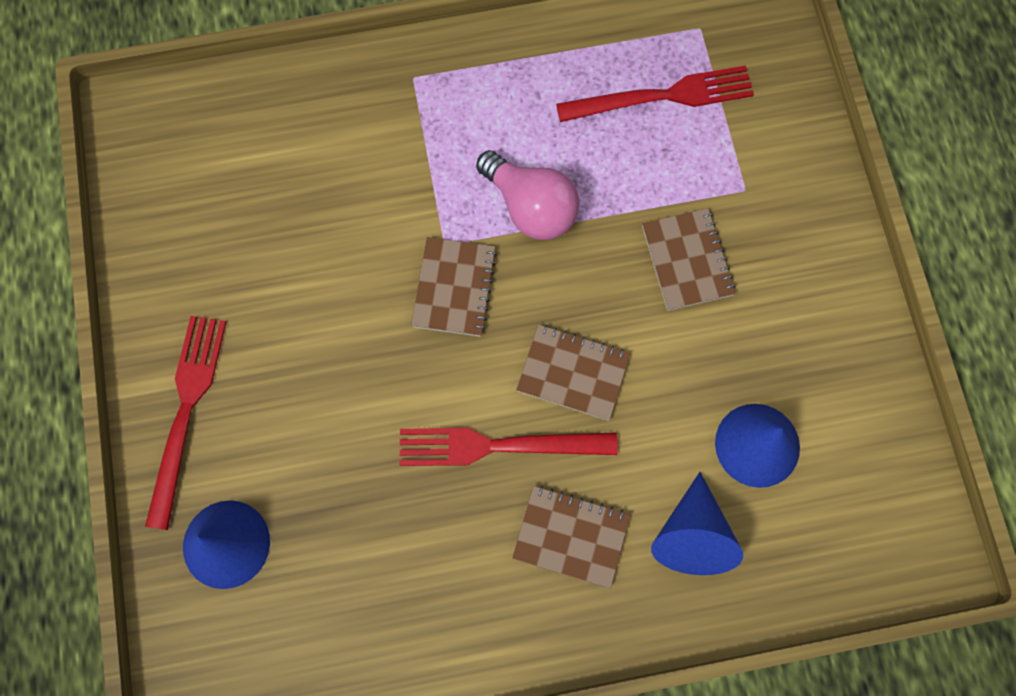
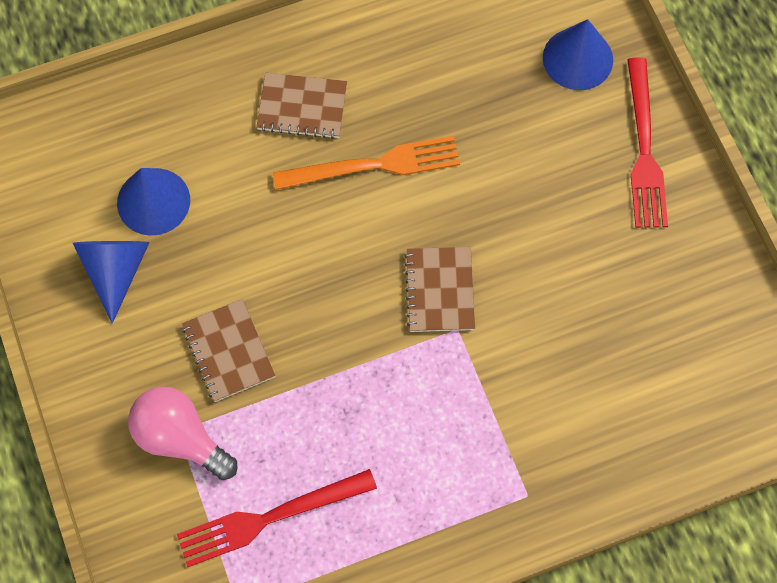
camera: 170 degrees right, 5 degrees down
red fork [399,428,618,466] -> orange fork [273,136,460,190]
pink light bulb [476,150,580,240] -> pink light bulb moved to [128,387,238,480]
brown notebook [516,324,630,421] -> none
blue cone [651,472,743,575] -> blue cone moved to [73,241,150,324]

